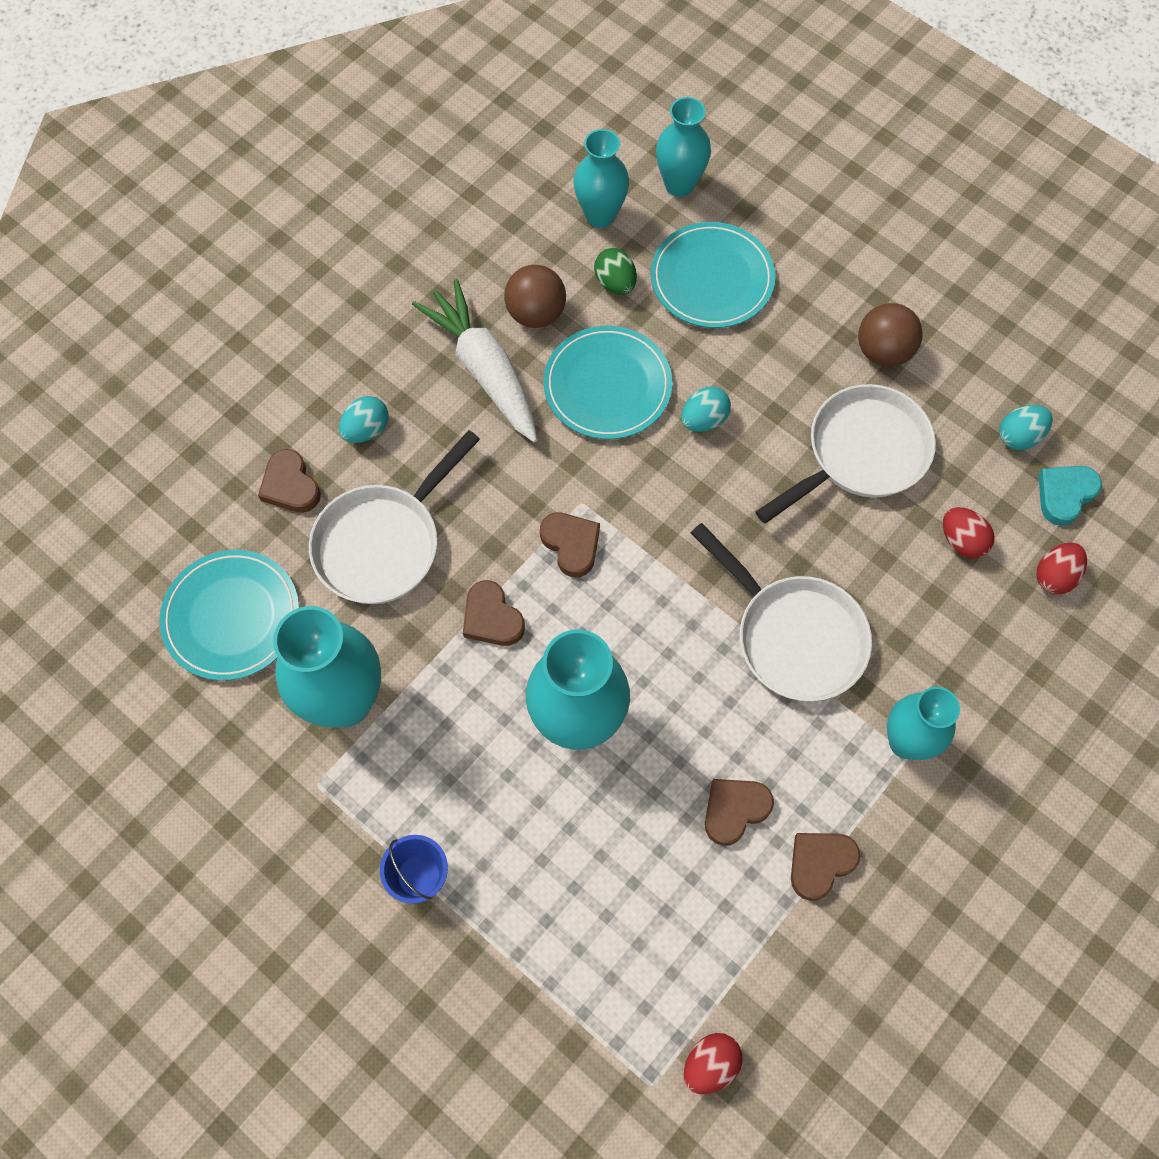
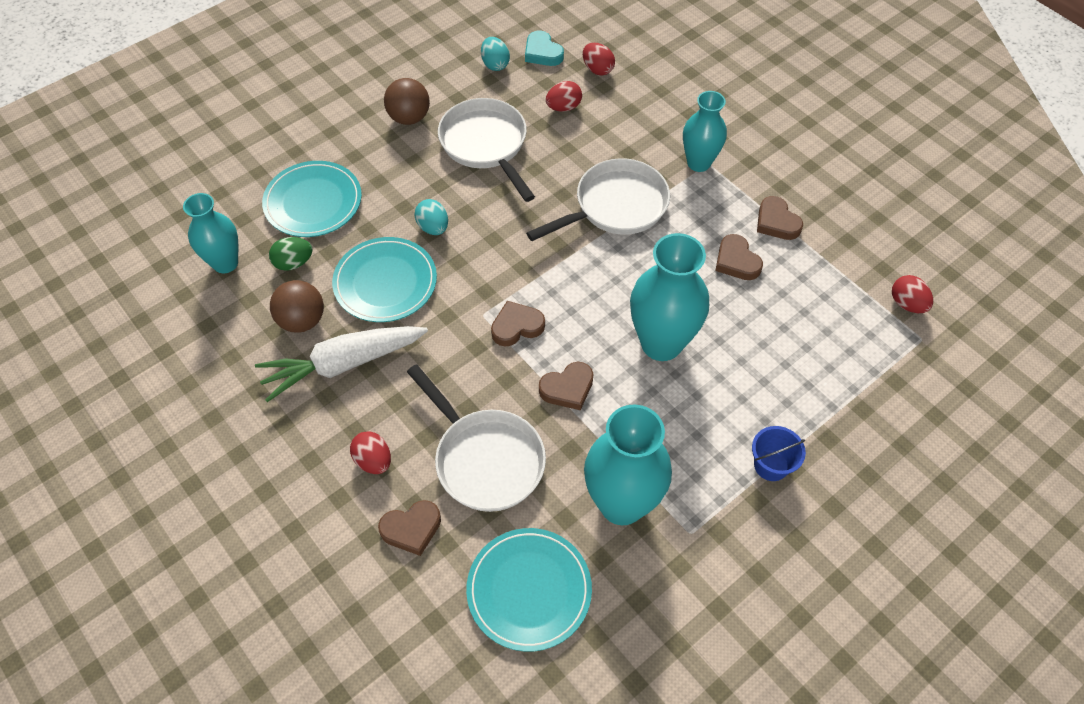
camera: 80 degrees left, 10 degrees down
turquoise egg [339,396,388,443] -> red egg [350,431,391,474]
turquoise vase [656,97,711,197] -> none

